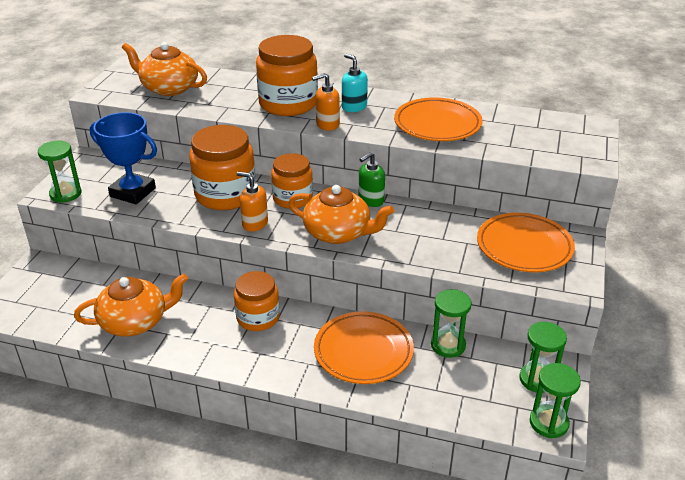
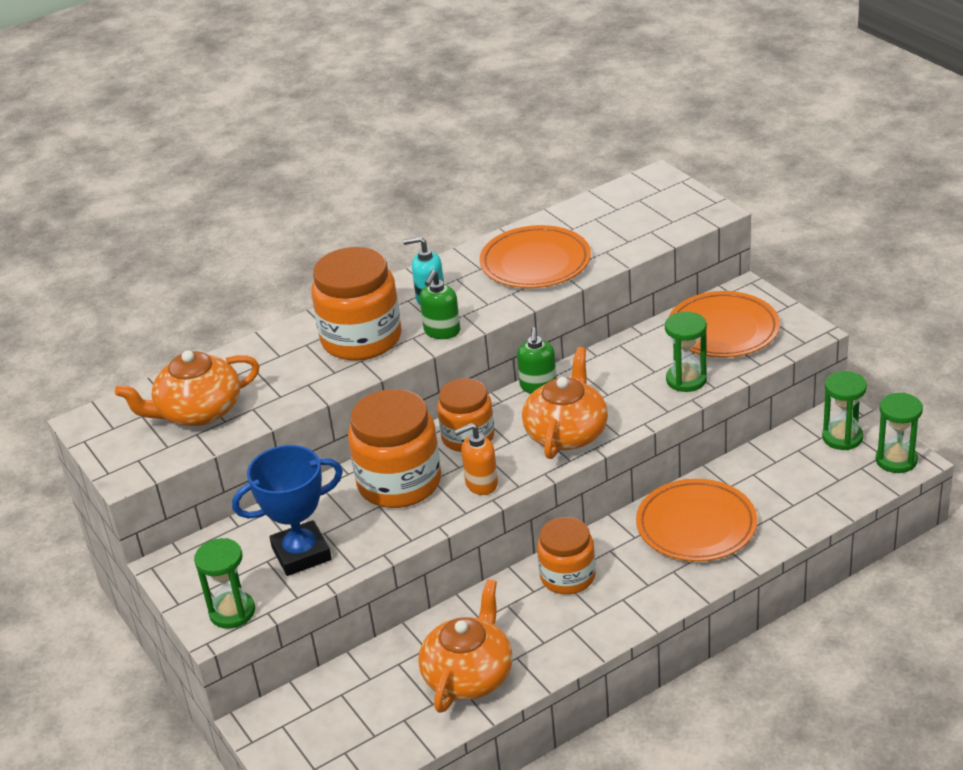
camera: 45 degrees left, 0 degrees up
orange teapot [288,185,394,244] -> orange teapot turned 45 degrees counterclockwise [522,347,608,459]
orange soap dispenser [312,73,340,131] -> green soap dispenser [420,270,460,339]
green hourglass [431,289,472,358] -> green hourglass moved to [665,312,707,392]

